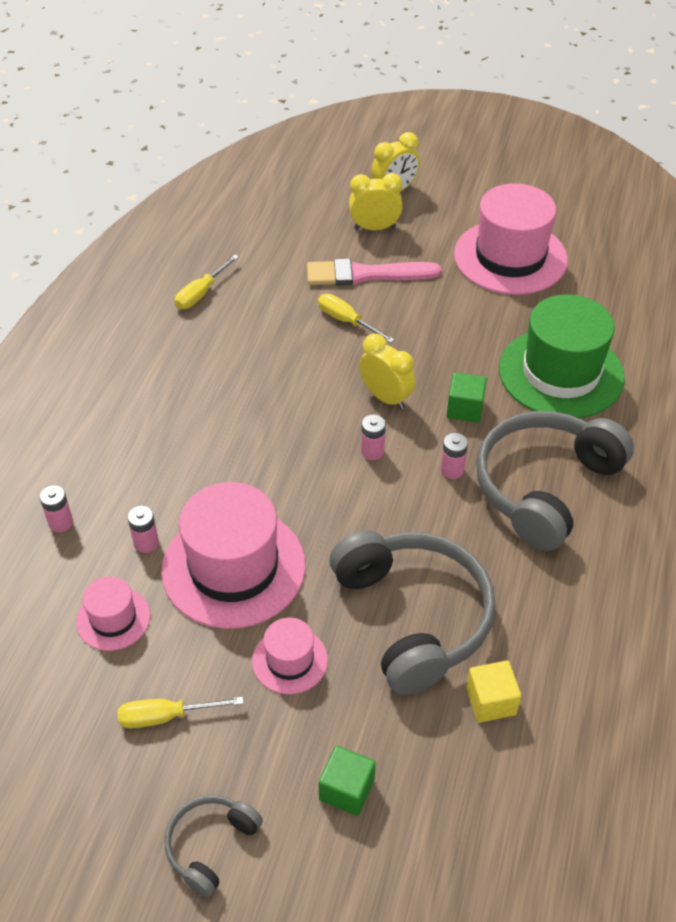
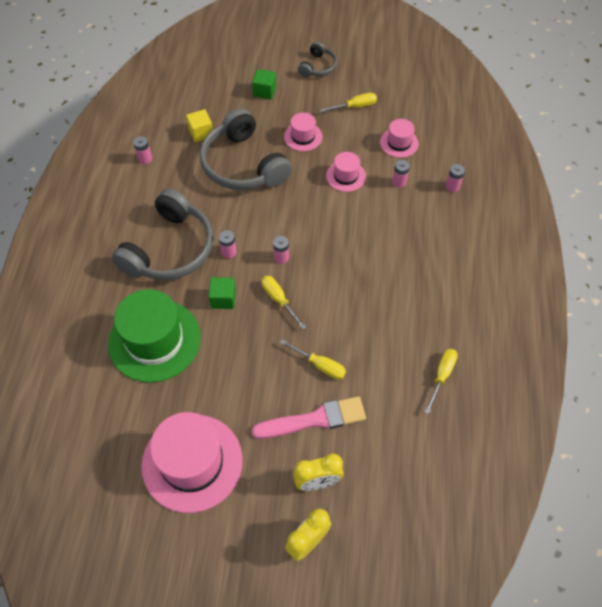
camera: 170 degrees right, 10 degrees up
pink hat [161,482,306,629] -> pink hat [326,152,366,192], size x0.50
yellow clock [359,334,416,410] -> yellow screwdriver [261,276,306,329]
none -> pink battery [133,136,152,164]

